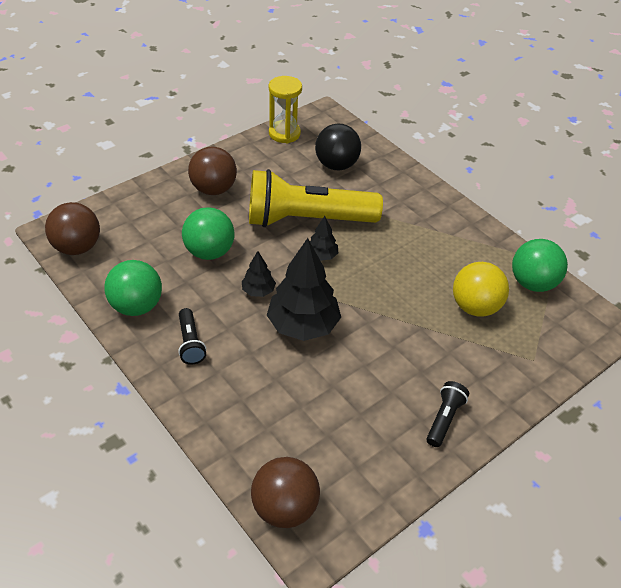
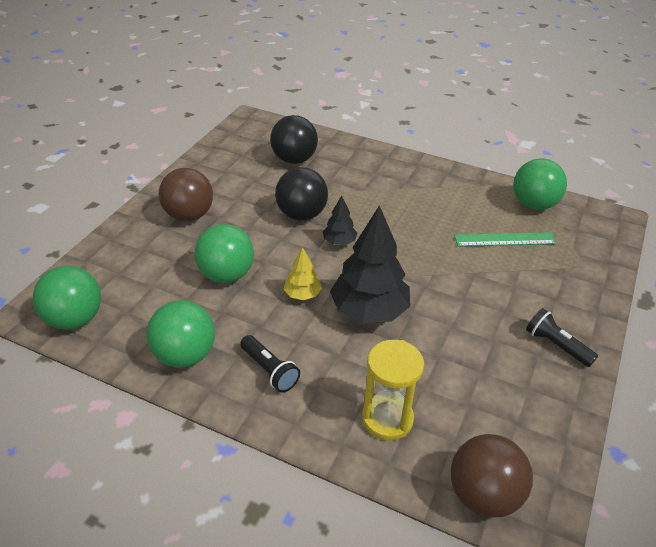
camera: 25 degrees left, 5 degrees down
brown ball [45,202,100,255] -> green ball [33,266,101,330]
black tree [242,251,276,297] -> yellow tree [284,247,322,300]
yellow flashlight [249,169,383,227] -> black ball [275,167,328,221]
yellow hourglass [269,76,302,143] -> yellow hourglass moved to [362,340,424,440]
black flashlight [427,381,469,447] -> black flashlight turned 45 degrees counterclockwise [526,308,598,367]
yellow ball [453,262,509,317] -> green ruler [454,232,556,247]

